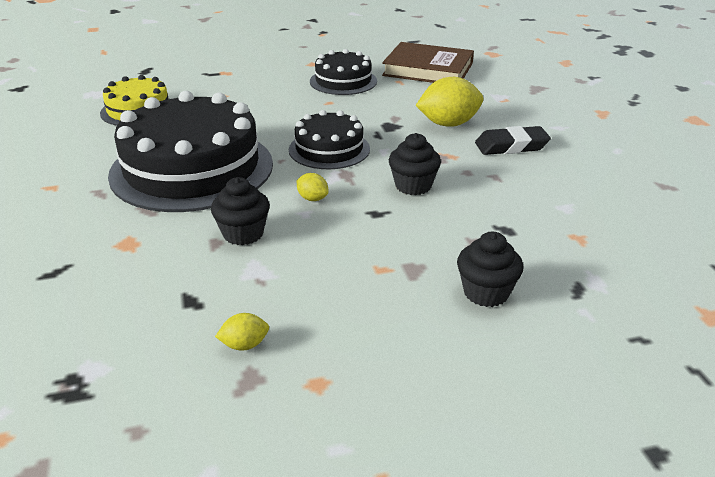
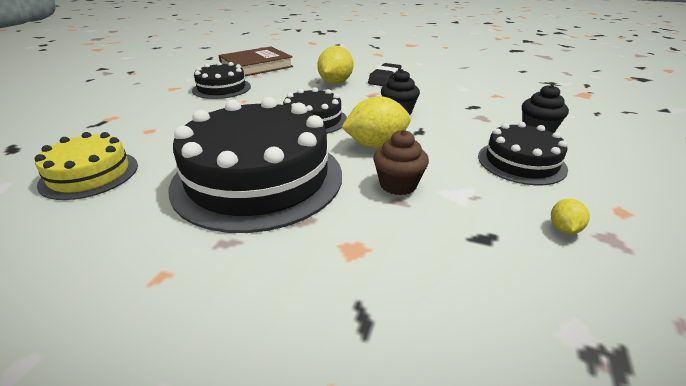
camera: 55 degrees left, 0 degrees up
black cupcake [211,177,270,245] -> brown cupcake [373,130,429,195]
yellow lemon [297,173,329,201] -> yellow lemon [342,96,411,148], size x2.08
none -> black cake [478,122,568,185]

